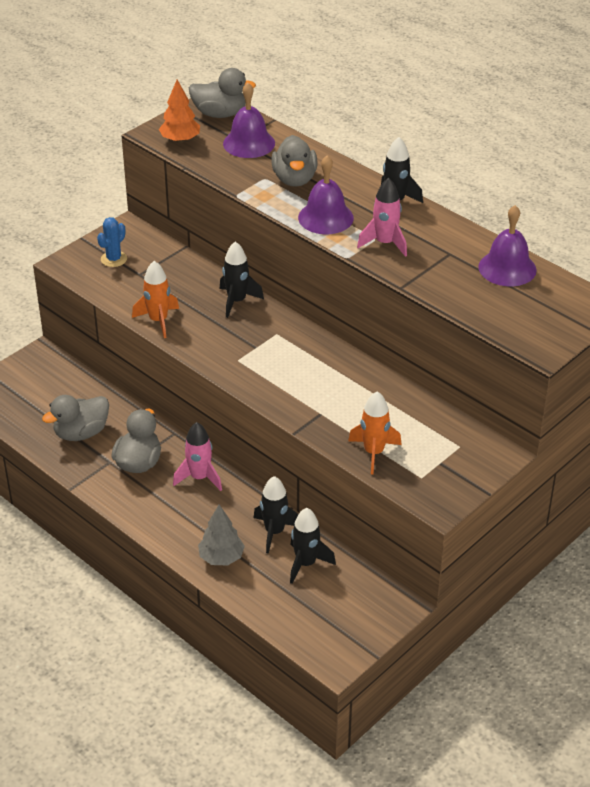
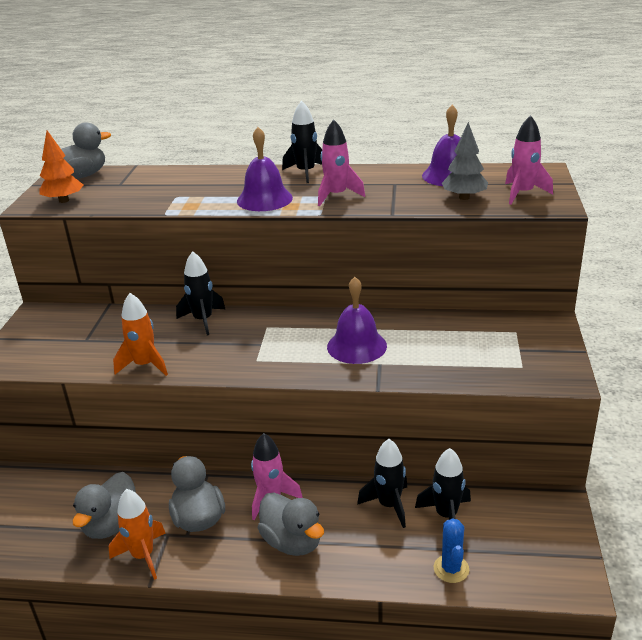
camera: 35 degrees left, 10 degrees down
blue cactus [97,217,127,267] -> blue cactus moved to [434,518,469,583]
grey tree [198,504,245,565] -> grey tree moved to [442,122,488,200]
purple bell [223,83,275,158] -> purple bell moved to [327,277,387,364]
grey duck [271,135,318,187] -> grey duck moved to [258,492,324,556]
orange rocket [348,391,402,474] -> orange rocket moved to [109,489,166,580]
none -> pink rocket [505,115,553,205]

